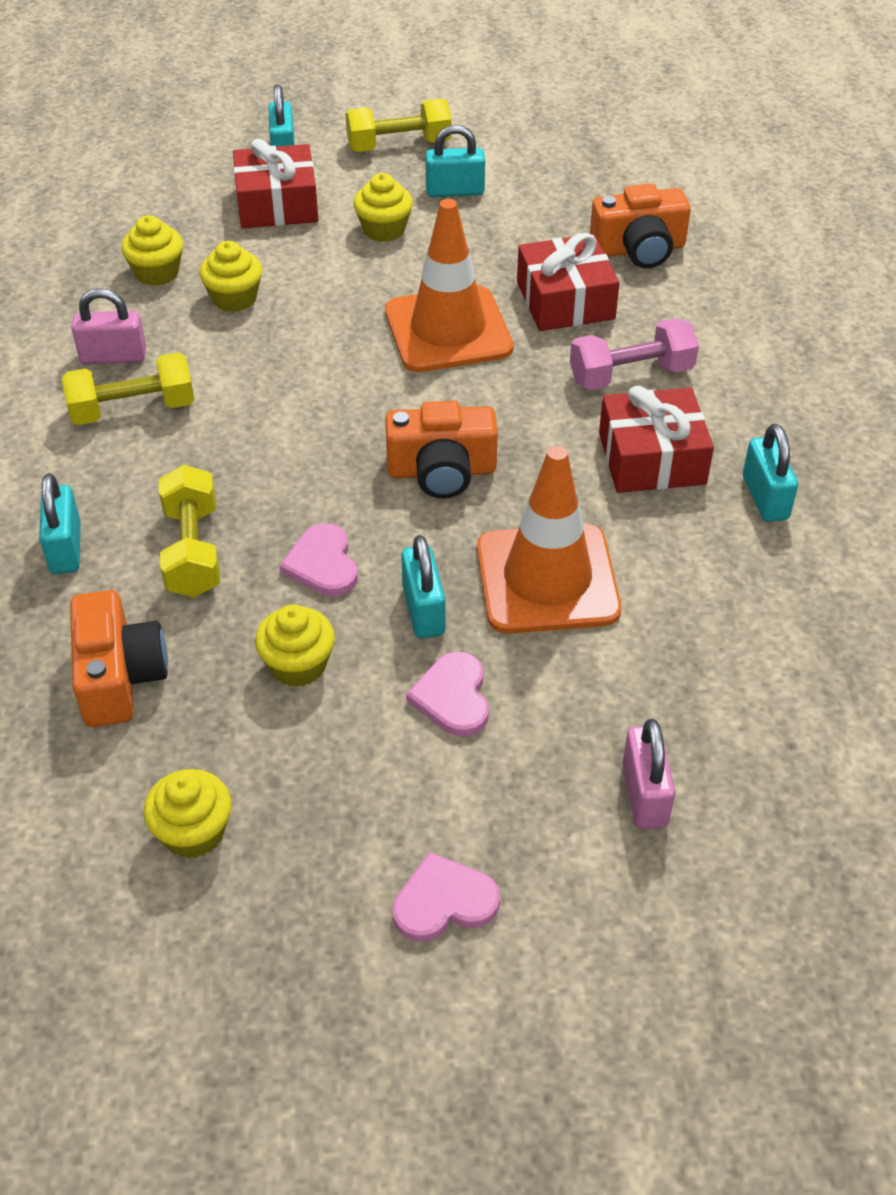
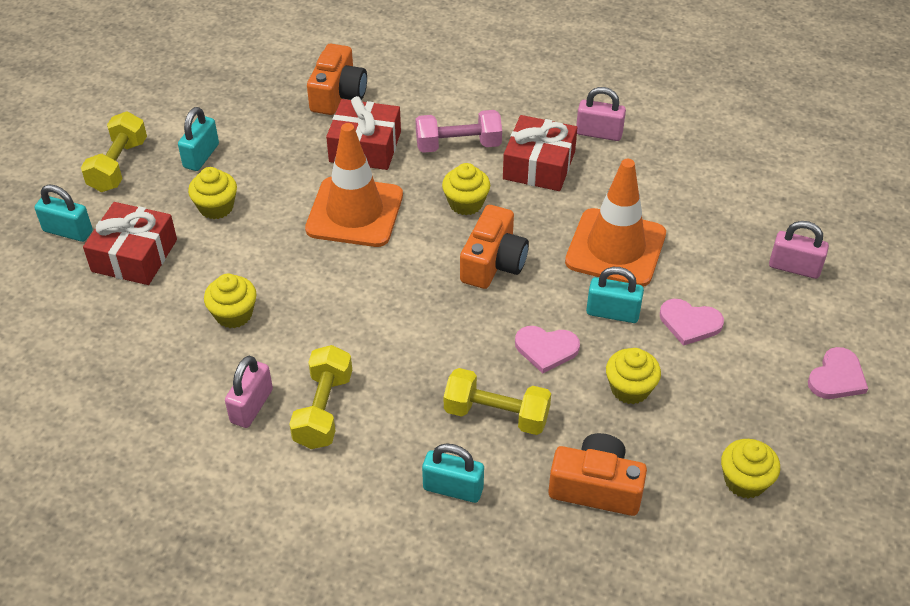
camera: 65 degrees left, 0 degrees up
yellow cupcake [121,215,183,286] -> yellow cupcake moved to [442,163,490,215]
pink heart [393,852,500,942] -> pink heart turned 150 degrees counterclockwise [808,347,868,399]
pink dumbbell [570,318,699,390] -> pink dumbbell turned 75 degrees clockwise [416,110,502,153]
turquoise padlock [743,424,798,522] -> pink padlock [576,87,626,141]

